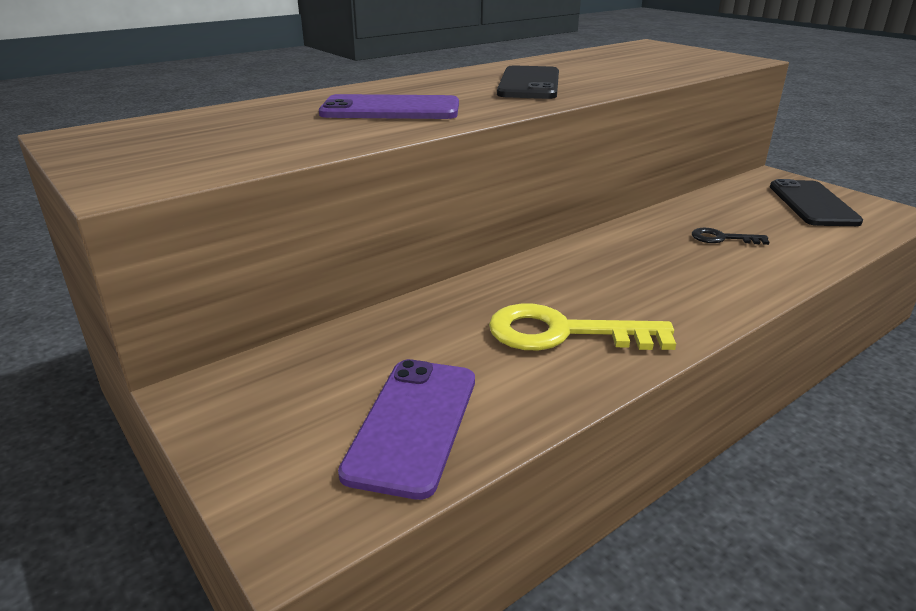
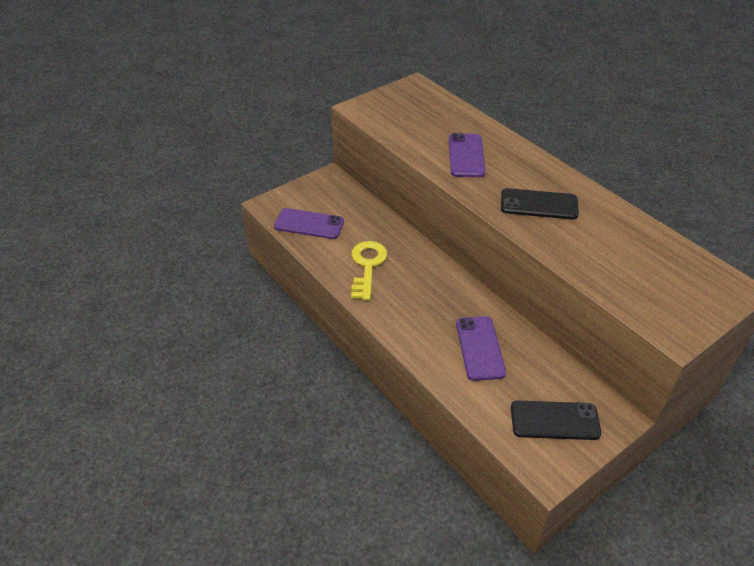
camera: 90 degrees right, 15 degrees up
black key [692,228,769,245] -> purple phone [456,316,506,381]

